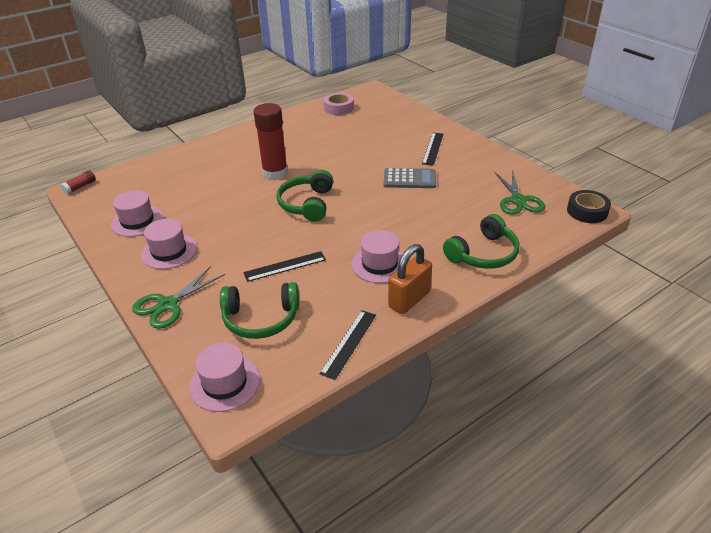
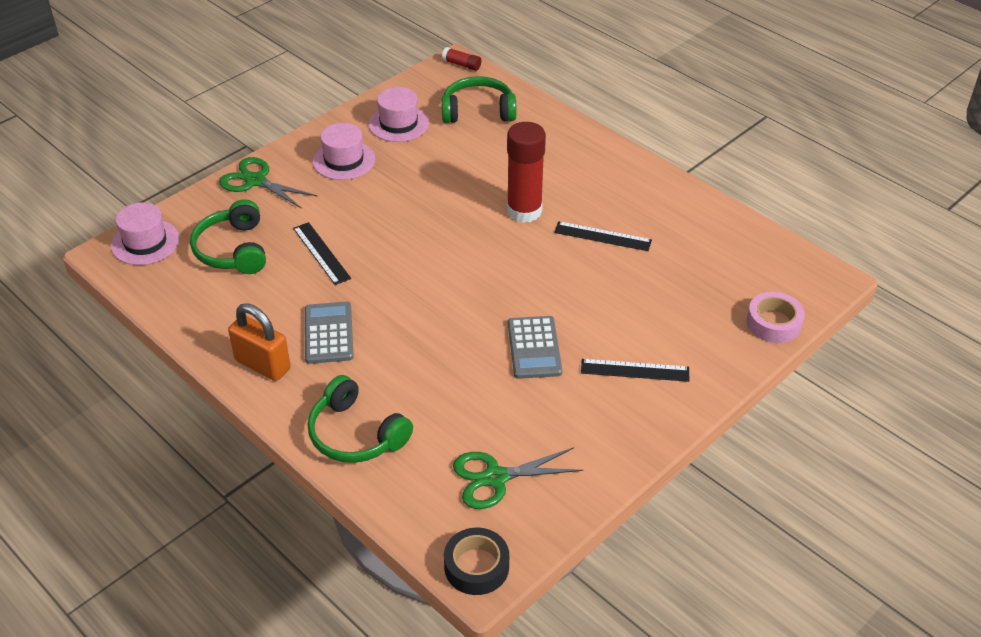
camera: 80 degrees right, 5 degrees up
green headphones [276,170,333,222] -> green headphones moved to [441,76,517,123]
black ruler [320,310,376,380] -> black ruler moved to [554,221,652,251]
pink tape [324,93,354,115] -> pink tape moved to [747,292,805,343]
pink hat [351,230,403,283] -> grey calculator [305,302,354,364]

